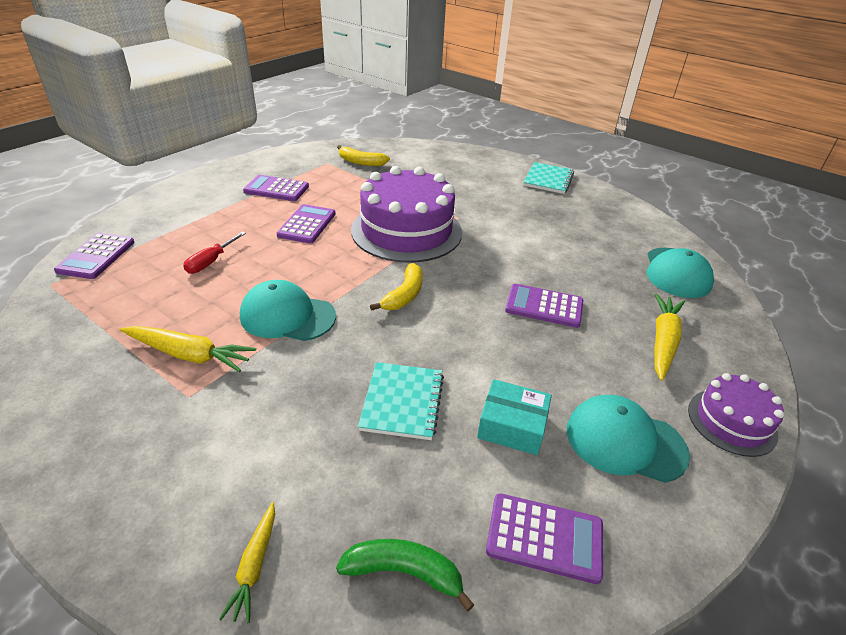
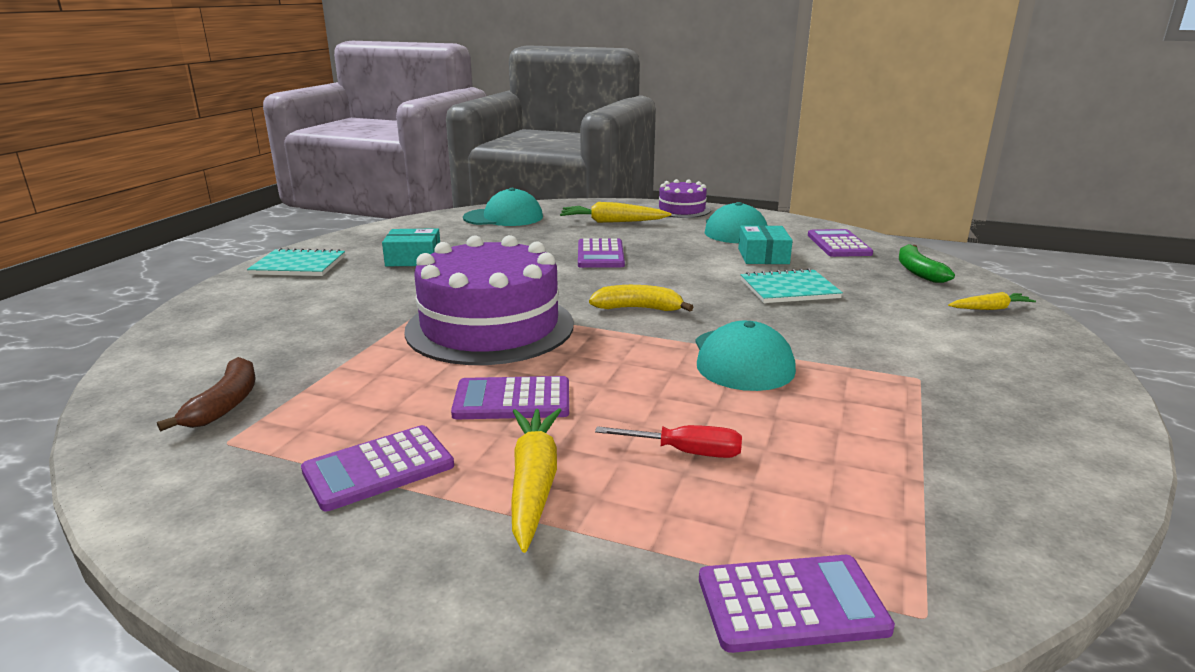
camera: 105 degrees left, 15 degrees down
yellow carrot [120,326,256,372] -> yellow carrot moved to [511,408,562,553]
purple calculator [243,175,309,201] -> purple calculator turned 60 degrees clockwise [301,425,454,511]
yellow banana [337,145,390,166] -> brown banana [157,357,256,431]
none -> turquoise box [382,228,440,266]

